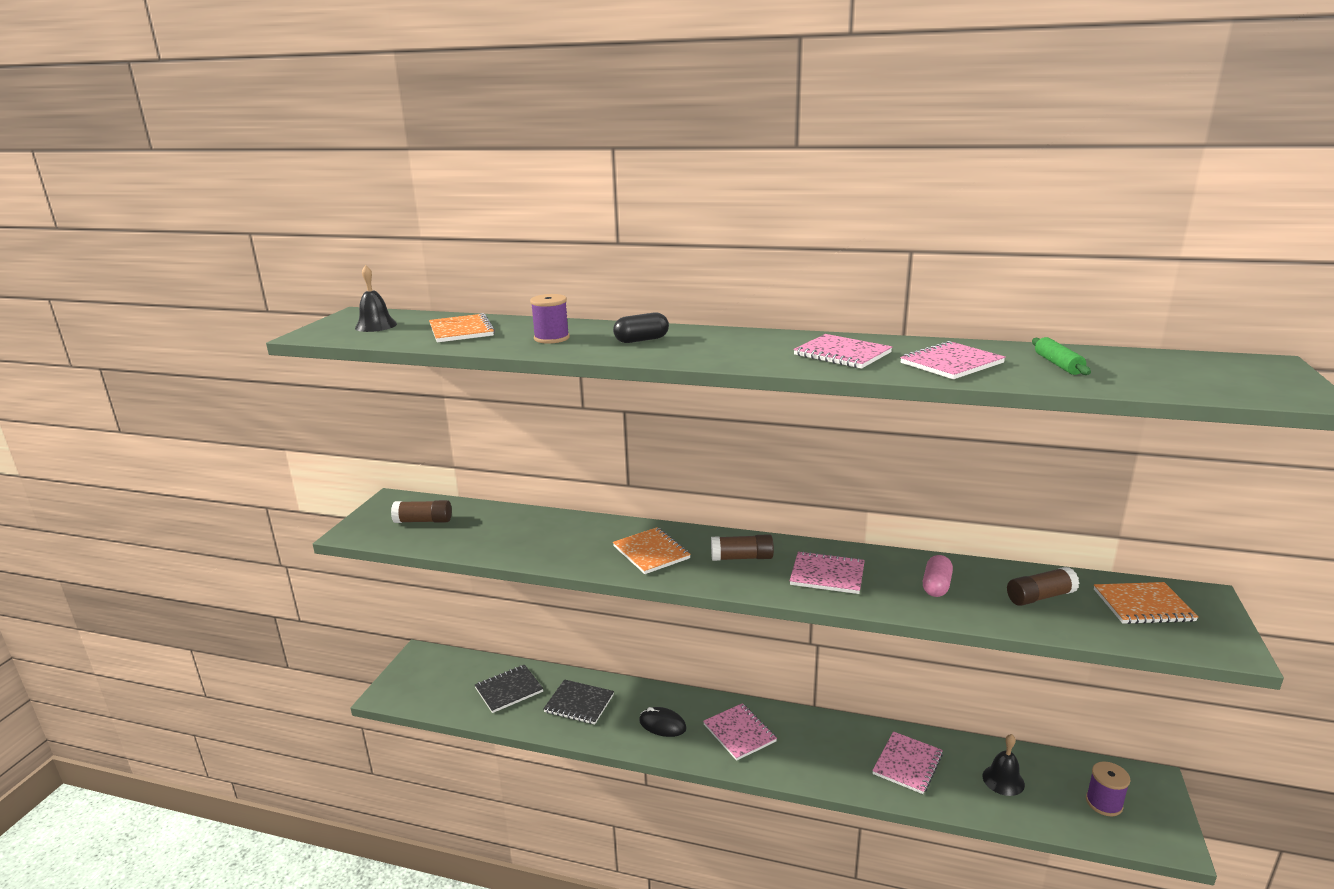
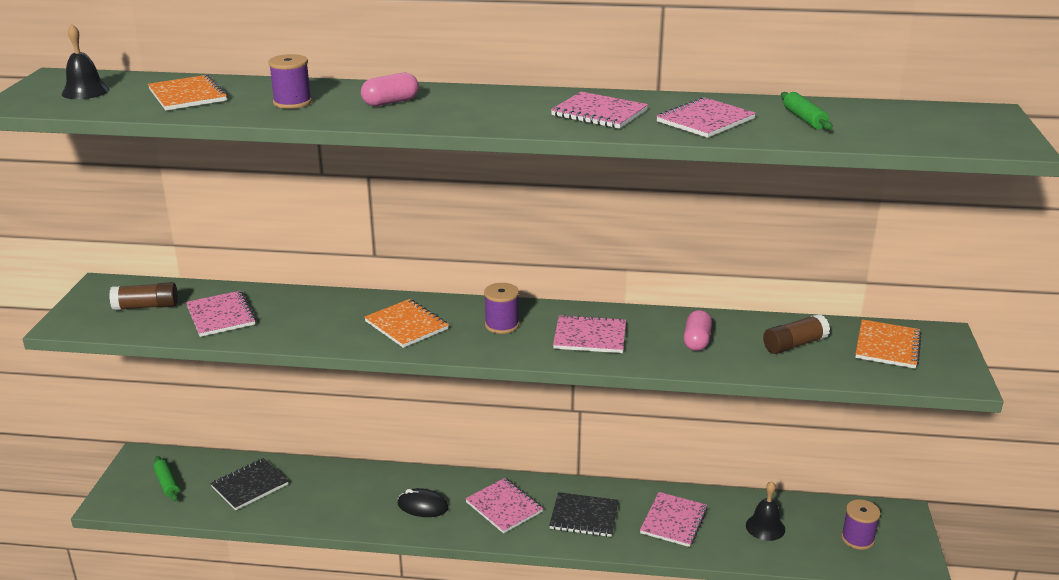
camera: 10 degrees left, 5 degrees up
black notebook [543,679,614,725] -> black notebook moved to [549,492,619,537]
black capsule [613,313,669,343] -> pink capsule [361,73,419,106]
brown glue stick [711,534,774,561] -> purple spool [484,283,519,334]
orange notebook [1094,582,1198,624] -> orange notebook turned 60 degrees counterclockwise [855,319,922,369]
none -> green rolling pin [153,456,179,502]
none -> pink notebook [186,291,256,337]

